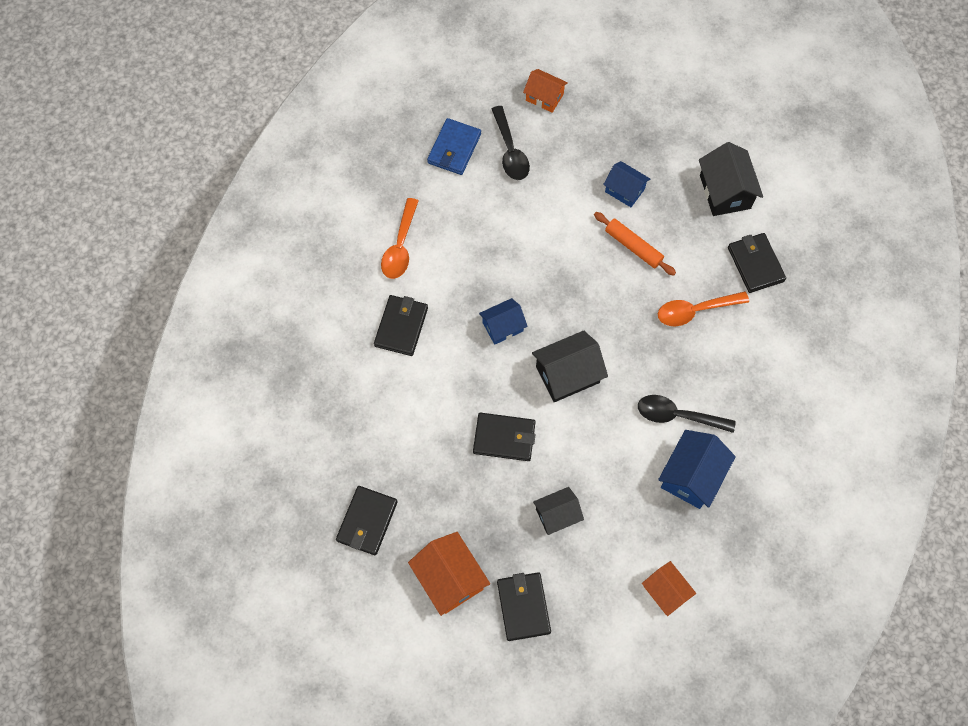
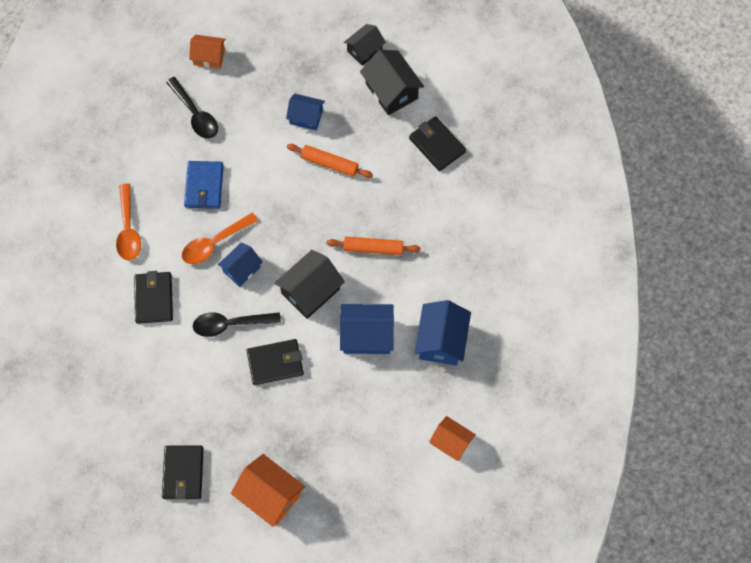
camera: 20 degrees left, 0 degrees up
blue wallet [427,118,481,175] -> blue wallet moved to [184,161,224,209]
black wallet [497,572,551,641] -> none
black house [533,487,584,535] -> black house moved to [344,24,386,66]
black spoon [638,395,736,433] -> black spoon moved to [193,312,281,337]
orange spoon [658,291,749,326] -> orange spoon moved to [182,212,258,264]
none -> orange rolling pin [326,237,420,255]
none -> blue house [340,304,394,354]

